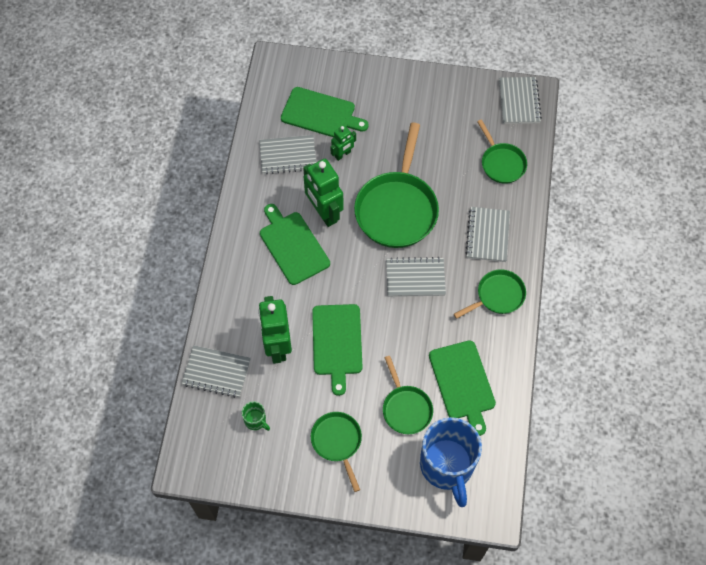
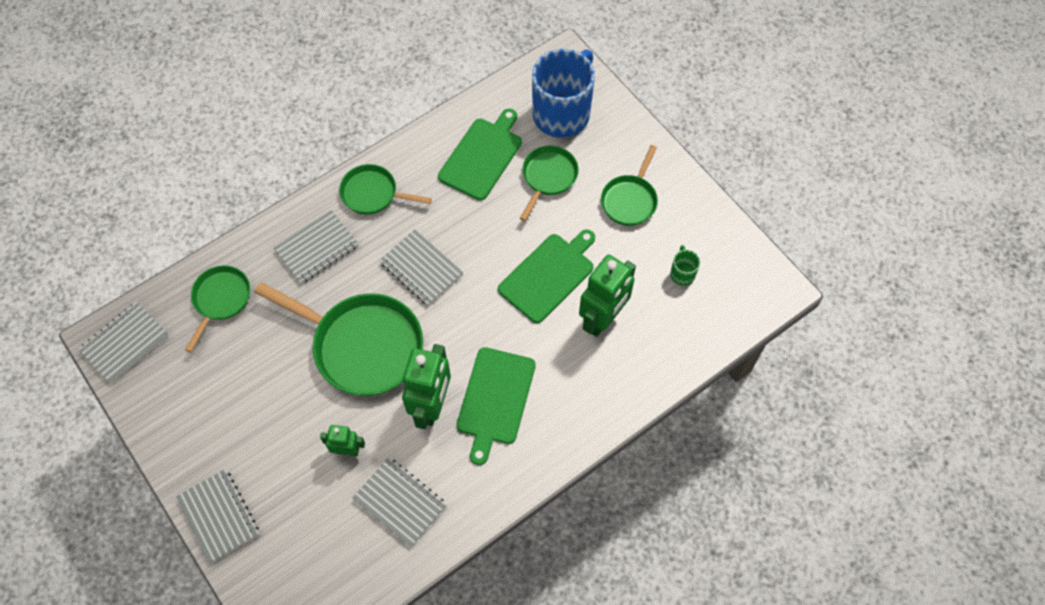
camera: 135 degrees left, 0 degrees up
grey notebook [181,345,251,398] -> grey notebook moved to [176,469,260,564]
green cutting board [281,87,369,137] -> none
green pan [354,123,439,248] -> green pan turned 60 degrees clockwise [254,282,423,396]

